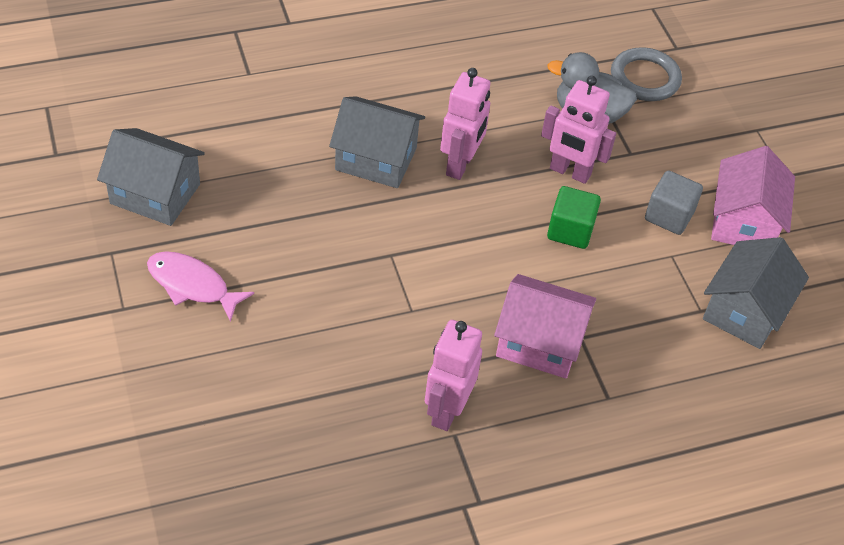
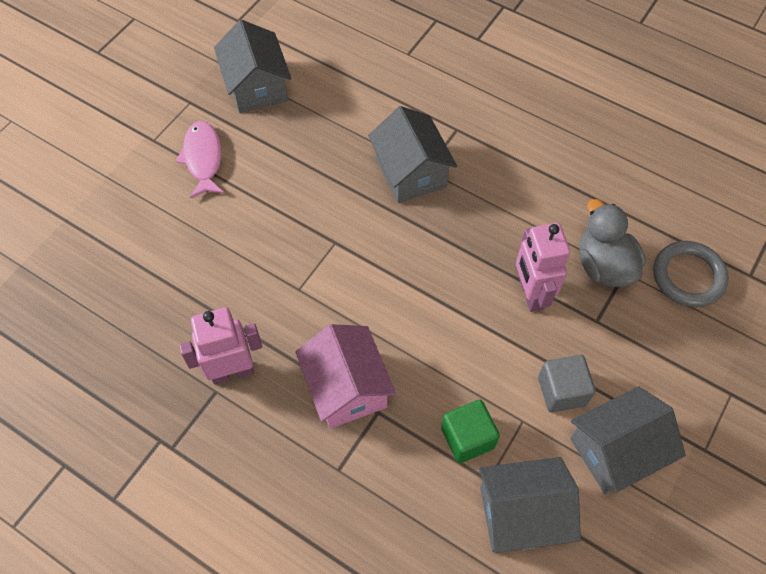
camera: 55 degrees right, 10 degrees up
pink robot [440,68,490,180] -> none
green cube [547,186,601,249] -> green cube moved to [441,400,500,463]
pink house [711,146,795,245] -> grey house [570,386,686,494]

